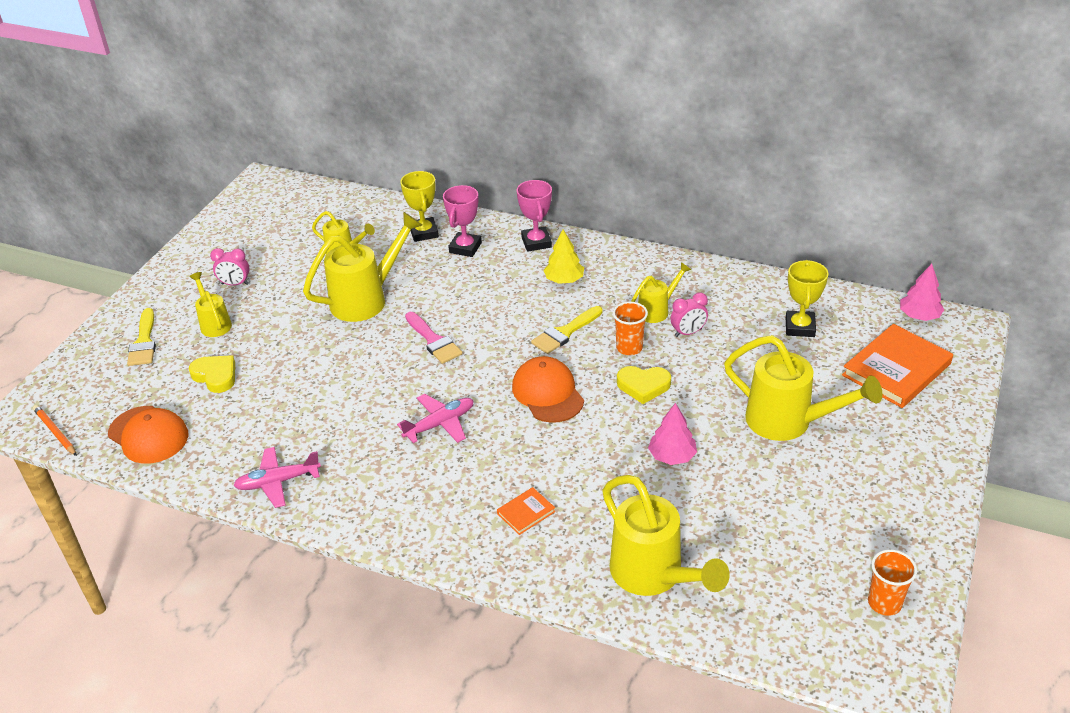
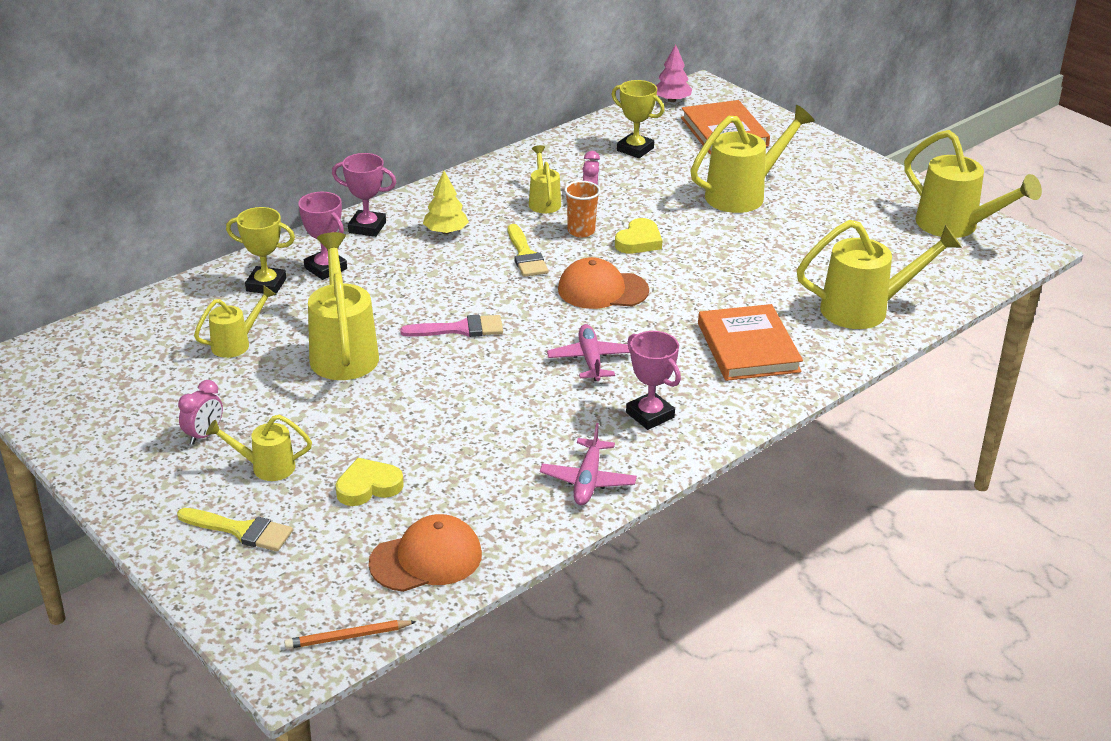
camera: 65 degrees left, 5 degrees down
orange book [497,487,555,535] -> orange book [698,304,803,381], size x2.15
pink tree [648,403,697,465] -> none
orange cup [868,549,917,616] -> yellow watering can [904,130,1042,238]
none -> pink trophy [626,331,681,430]

